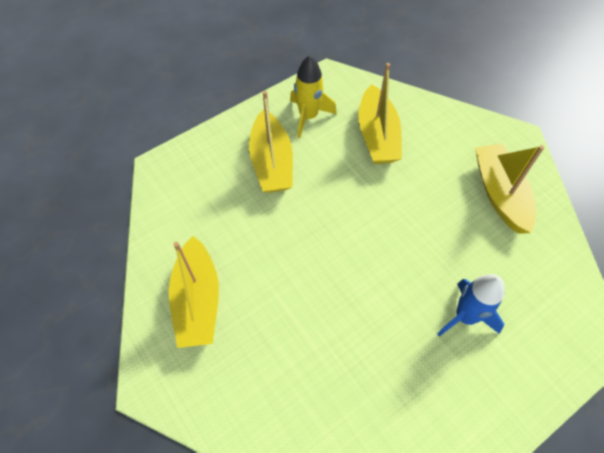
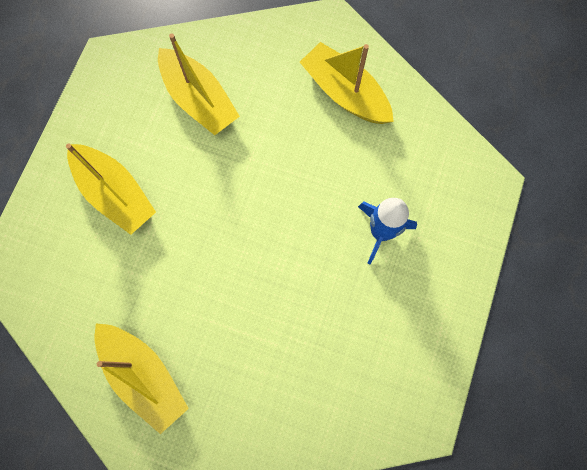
camera: 35 degrees left, 15 degrees up
yellow rocket [290,56,337,138] -> none

